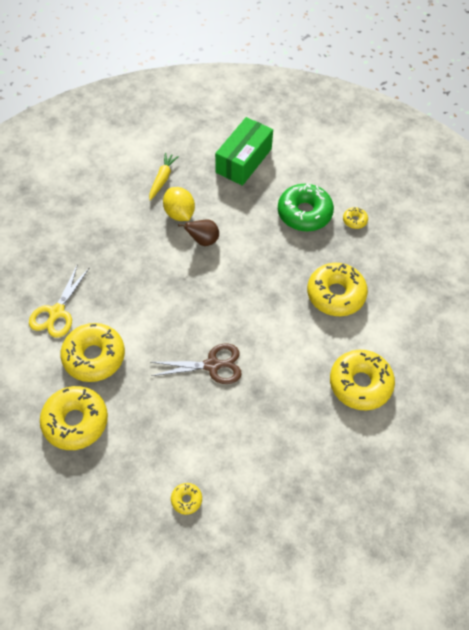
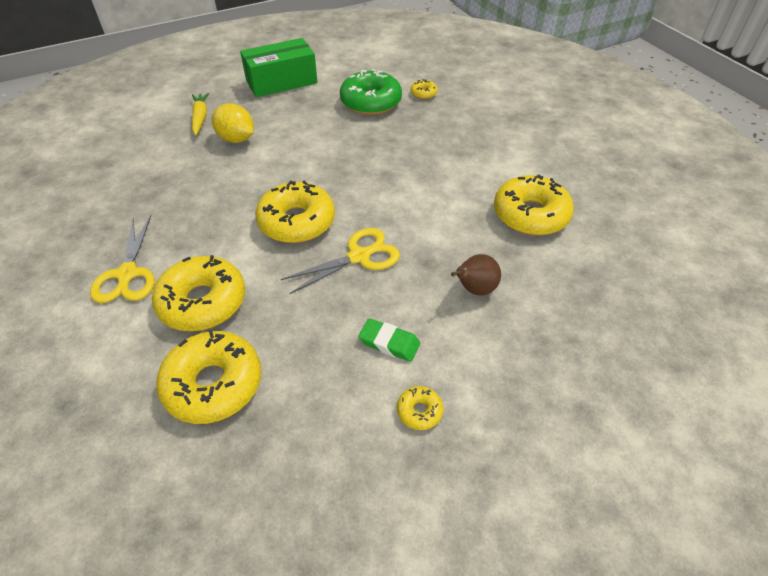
camera: 25 degrees left, 10 degrees down
brown scissors [151,344,242,384] -> yellow scissors [281,228,400,294]
brown pear [178,219,219,246] -> brown pear moved to [451,254,501,296]
green box [215,117,273,186] -> green box turned 60 degrees clockwise [240,38,318,97]
yellow donut [307,263,368,316] -> yellow donut moved to [255,180,335,243]
none -> green eraser [358,318,420,362]

